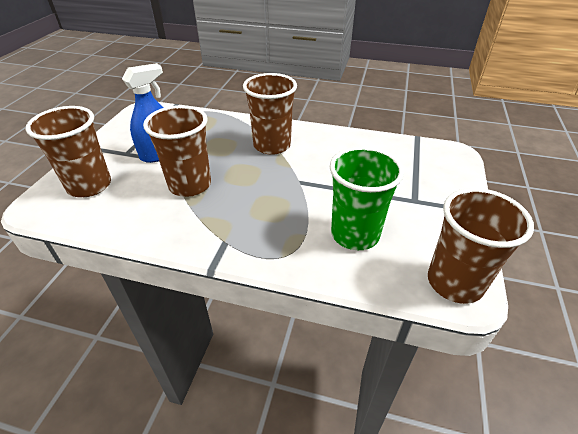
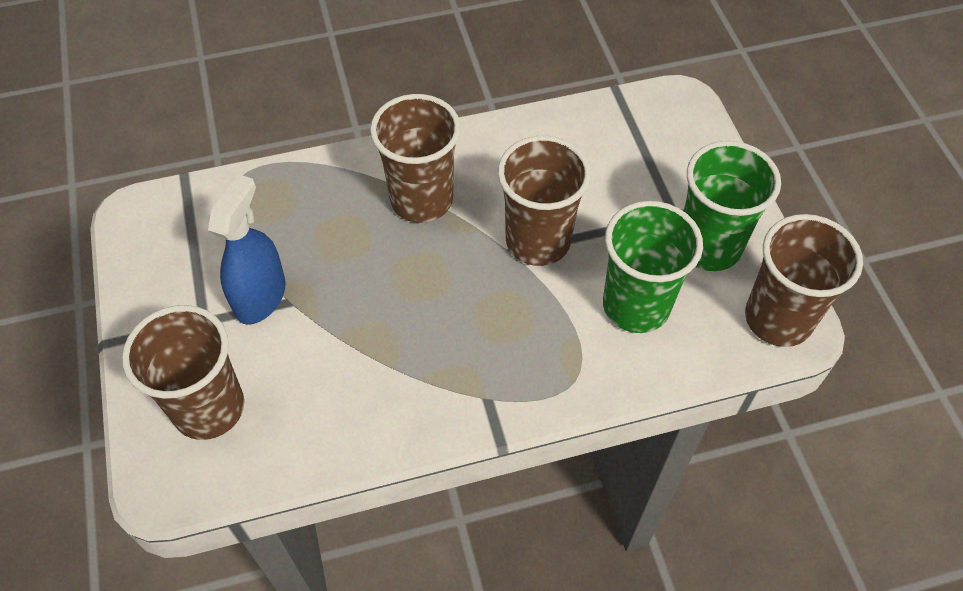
camera: 30 degrees left, 15 degrees up
brown cup [143,105,211,197] -> brown cup moved to [498,136,591,266]
none -> green cup [684,141,781,271]

